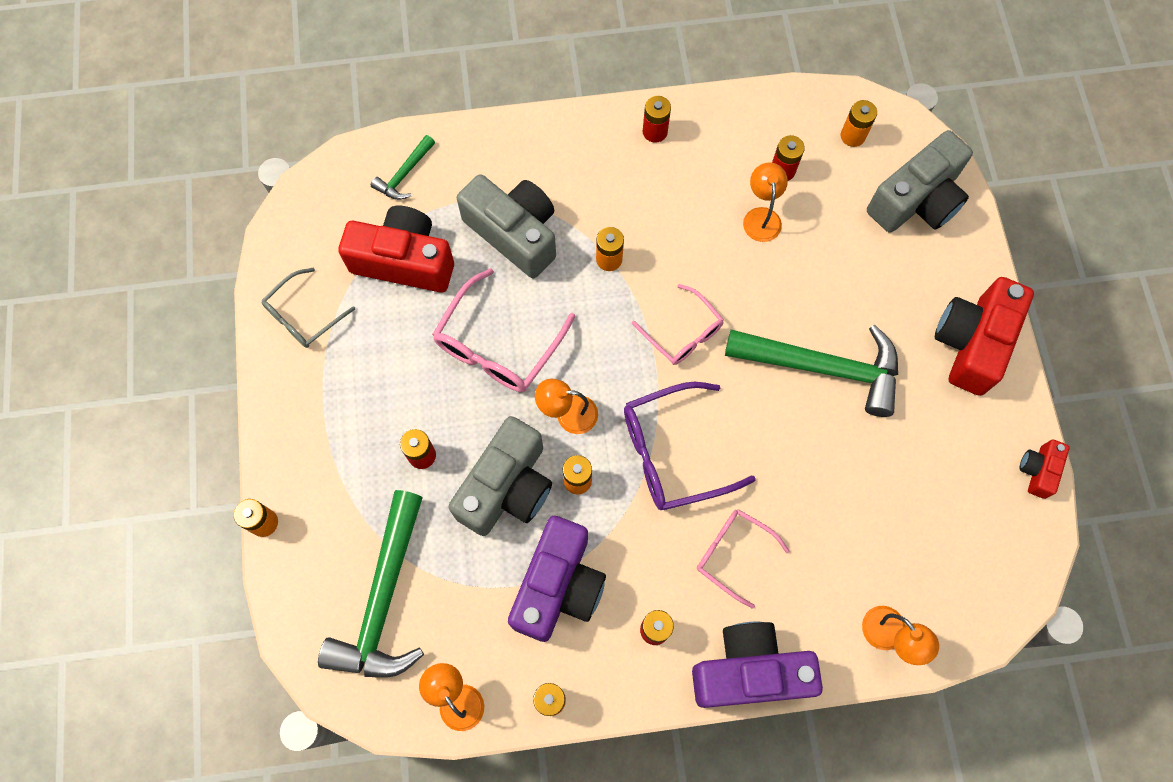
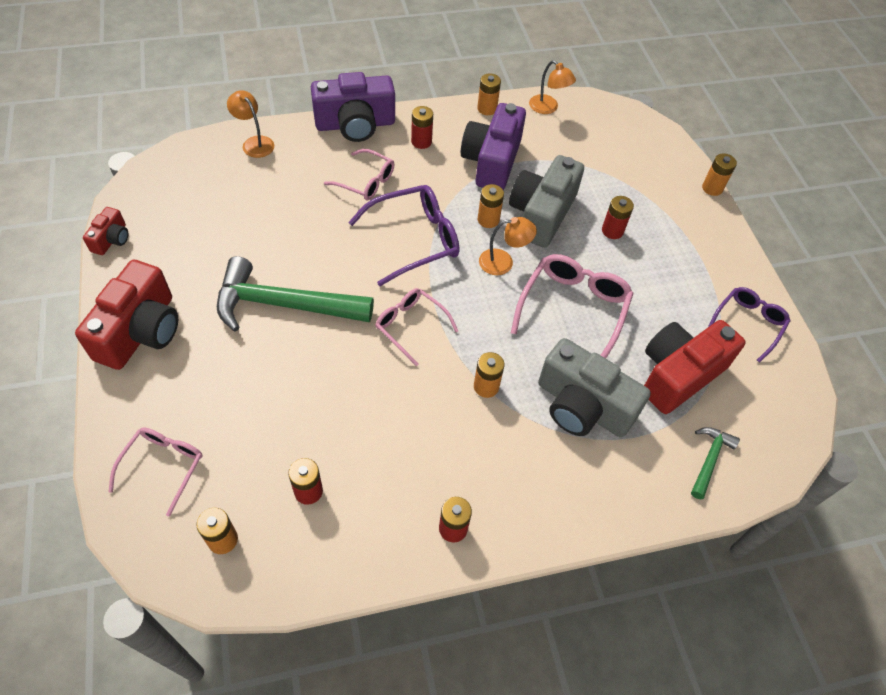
camera: 170 degrees right, 15 degrees down
grey glasses [262,267,355,348] -> purple glasses [708,287,790,363]
green hammer [318,490,424,678] -> none
red camera [338,206,454,293] -> red camera turned 135 degrees clockwise [644,320,746,414]
orange lamp [743,162,788,242] -> none
grey camera [867,130,973,233] -> pink glasses [108,427,203,516]

